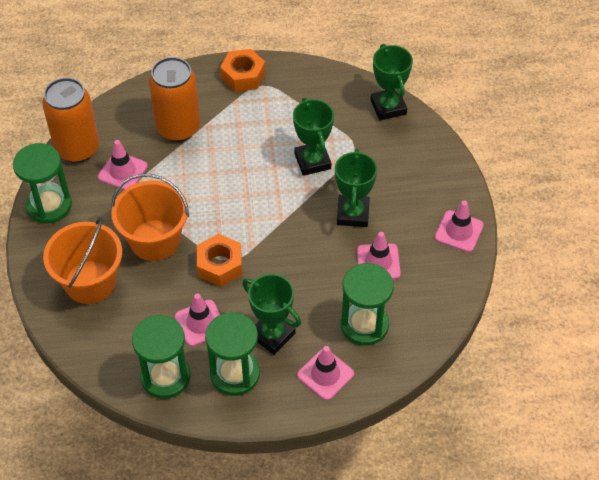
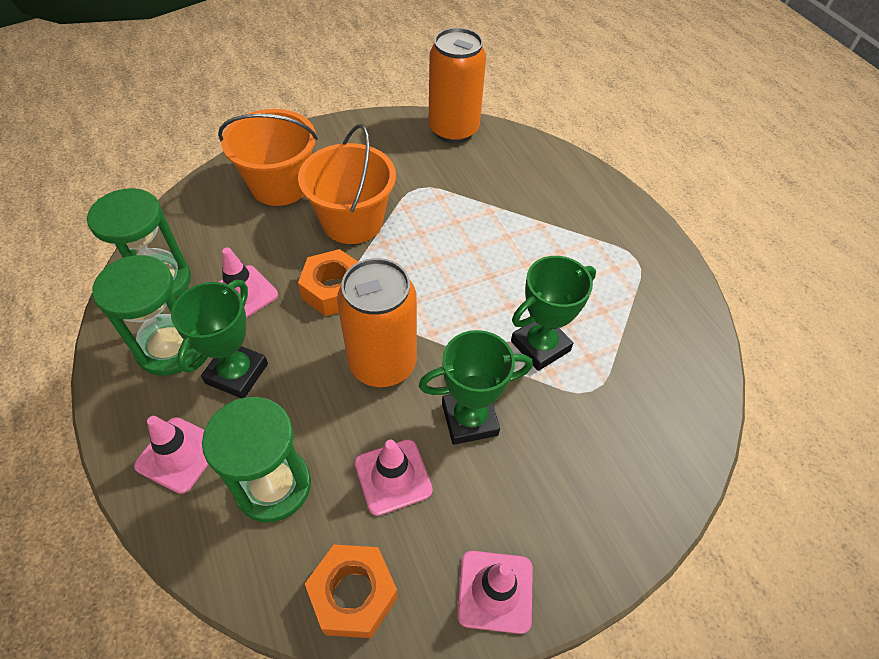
camera: 70 degrees right, 0 degrees up
green hourglass [13,143,72,224] -> none
pink traffic cone [98,140,148,190] -> none
orange can [149,57,200,142] -> orange can moved to [337,258,417,387]
orange nut [220,49,266,92] -> orange nut moved to [305,545,398,638]
green trophy [371,44,413,121] -> none

